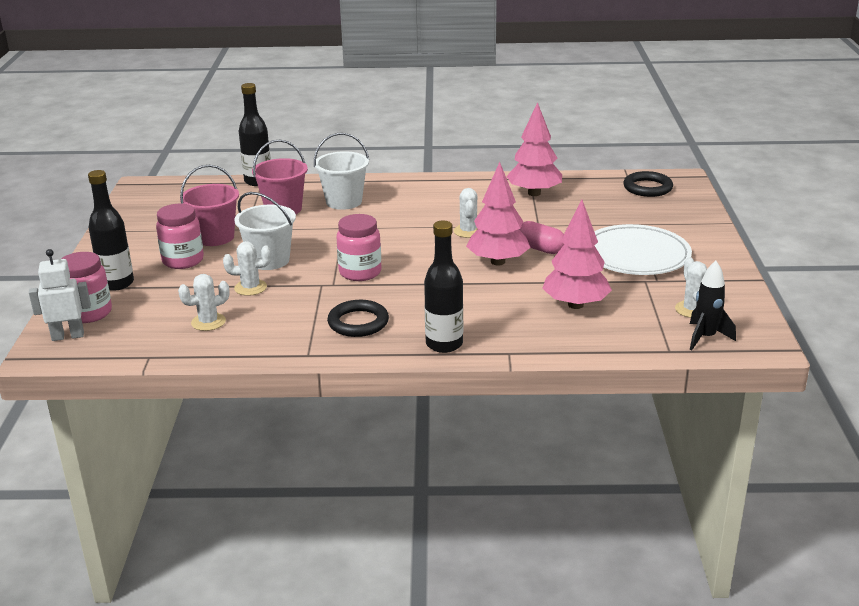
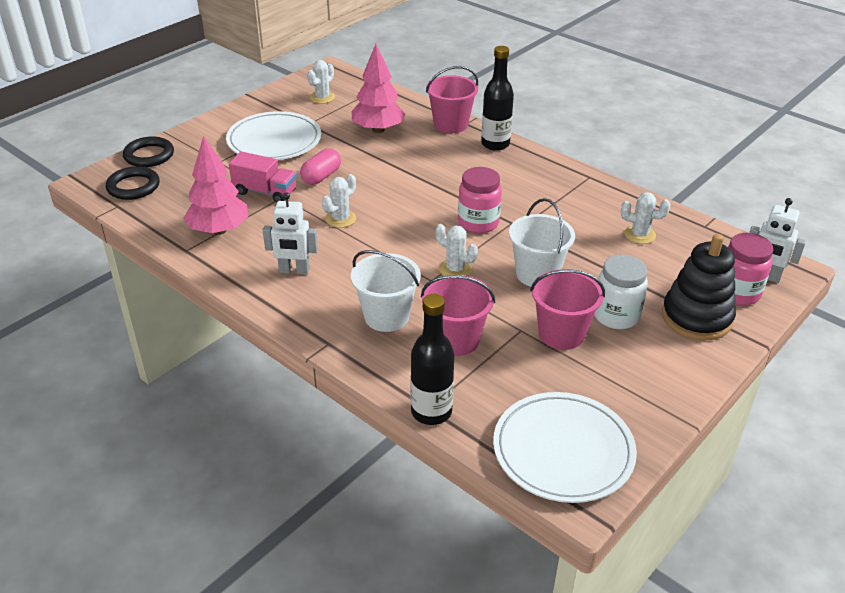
camera: 140 degrees left, 10 degrees up
black bottle [88,170,134,291] -> black stacking toy [662,234,736,341]
pink jar [156,204,204,269] -> white jar [594,255,648,329]
white cactus [223,241,271,296] -> white cactus moved to [436,224,478,276]
black ring [327,300,389,337] -> black ring moved to [123,136,174,167]
pink tree [466,162,531,266] -> none
pink capsule [519,221,564,254] -> pink capsule turned 45 degrees clockwise [300,148,341,185]
black rocket [690,261,736,350] -> none
none -> pink truck [229,151,297,203]
none -> white robot [263,193,318,275]
none -> pink bucket [426,66,478,133]
none -> white plate [493,392,637,503]

